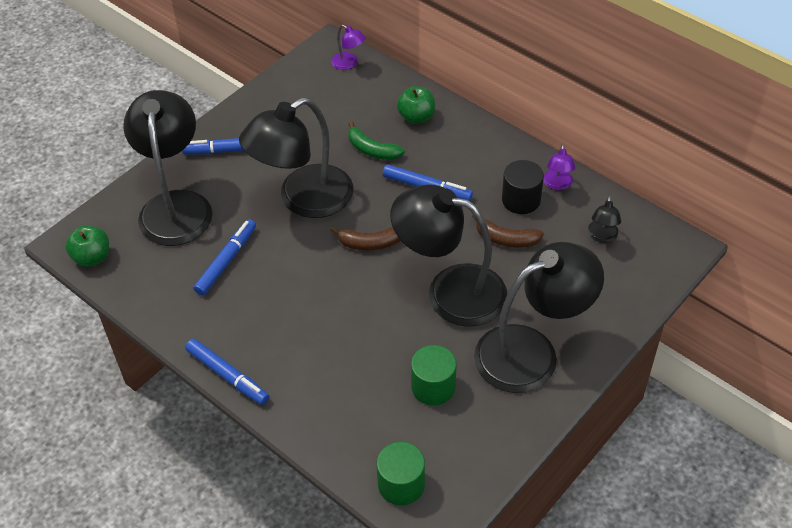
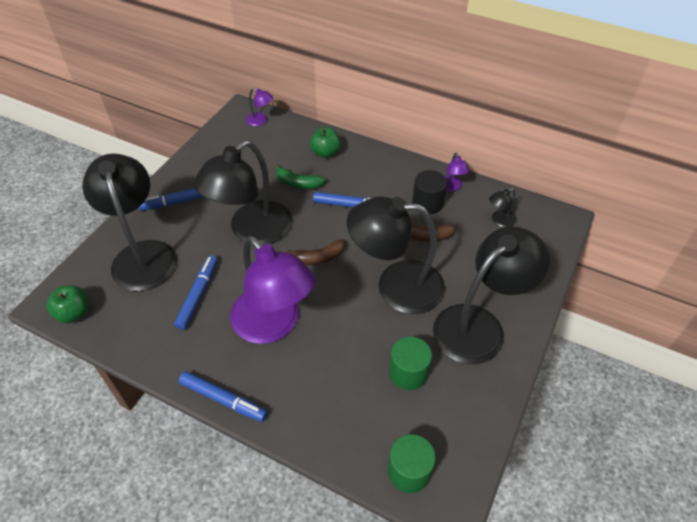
camera: 15 degrees left, 0 degrees up
black lamp [588,196,621,243] -> black lamp turned 60 degrees clockwise [489,188,517,228]
none -> purple lamp [230,236,315,344]

